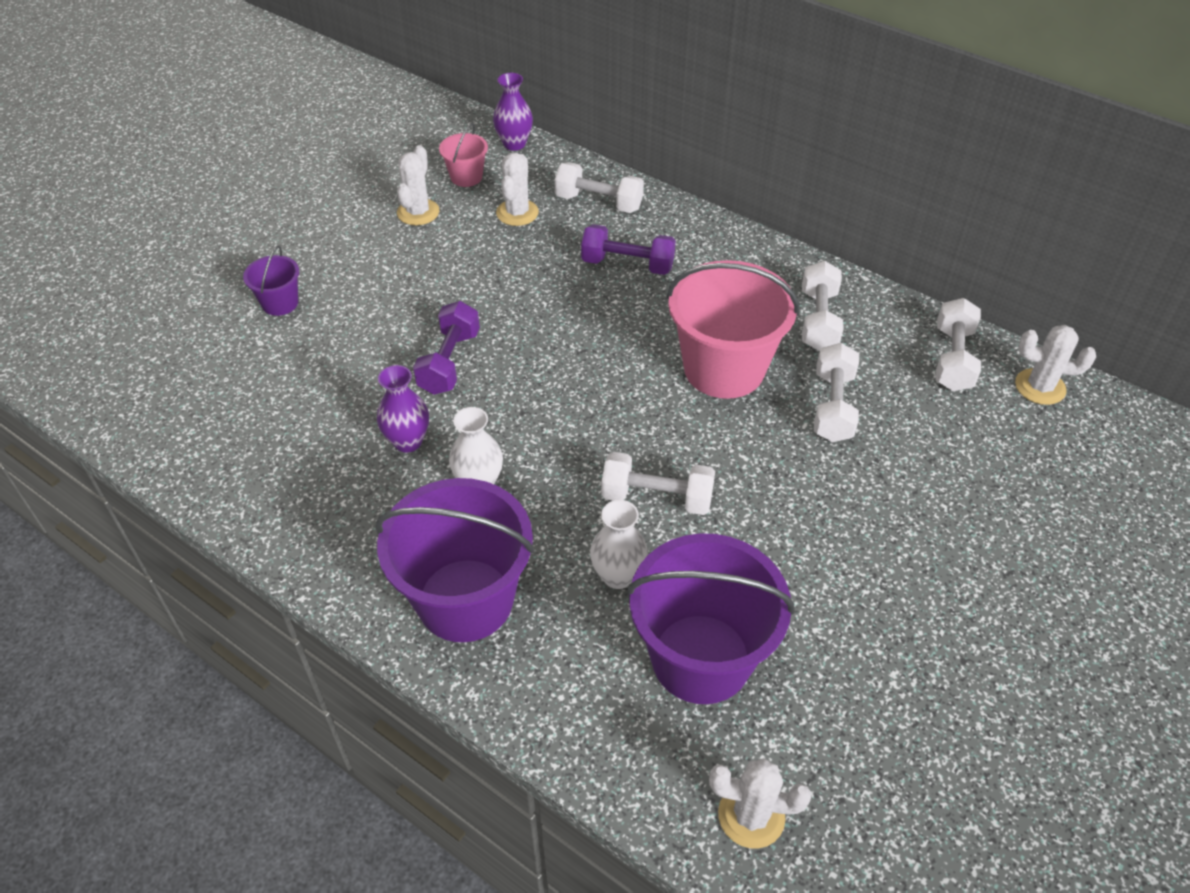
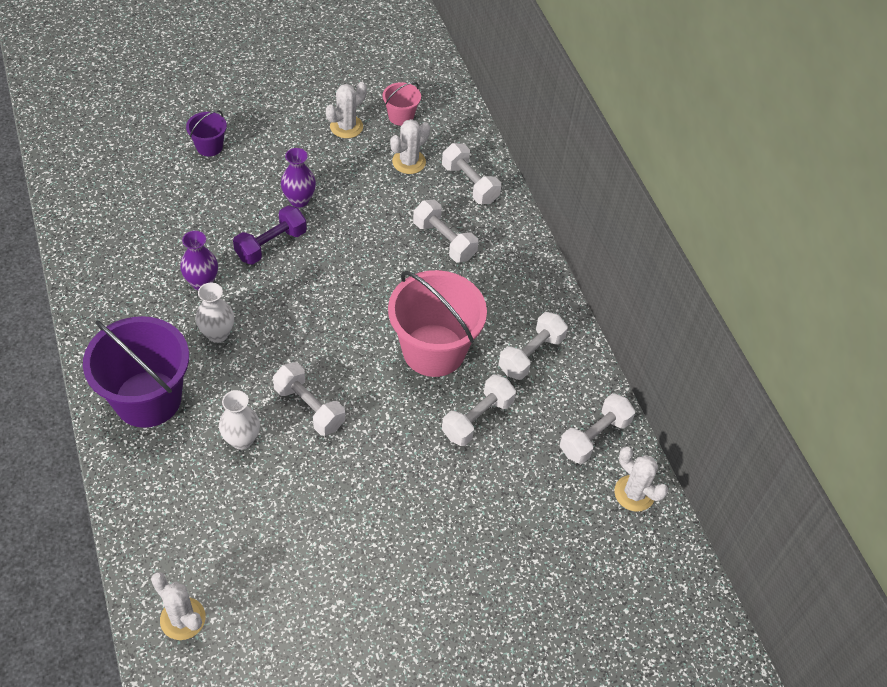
camera: 30 degrees right, 5 degrees up
purple vase [493,73,533,151] -> purple vase moved to [281,148,316,208]
purple dumbbell [581,224,676,275] -> white dumbbell [413,200,478,262]
purple bucket [627,533,794,704] -> none

